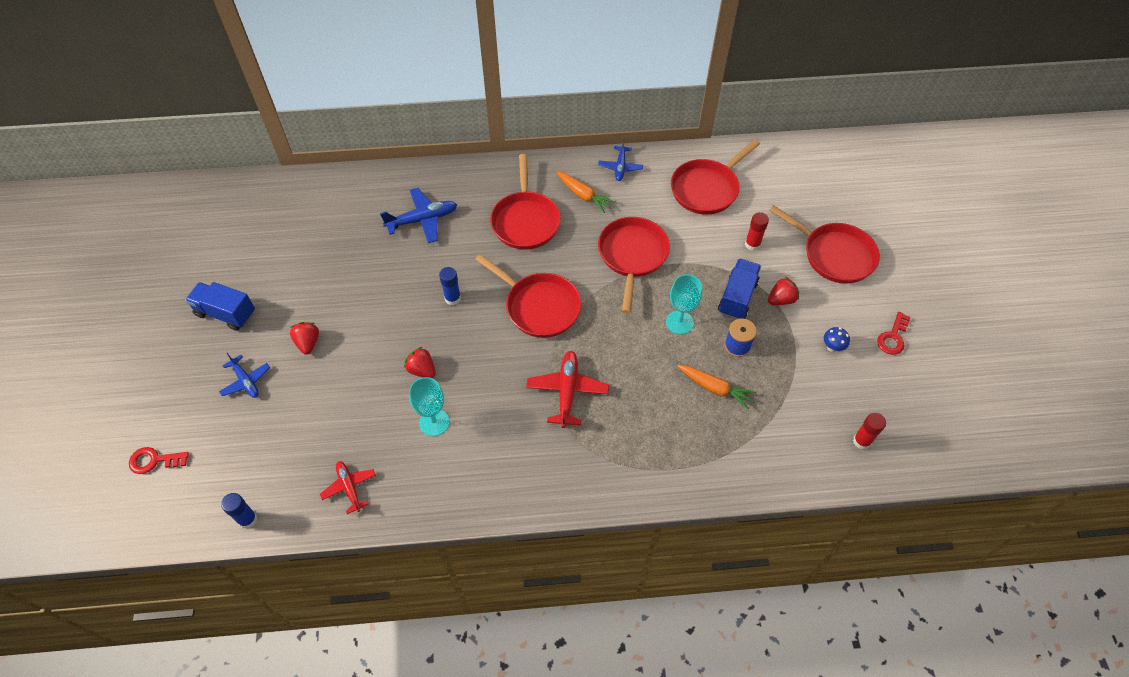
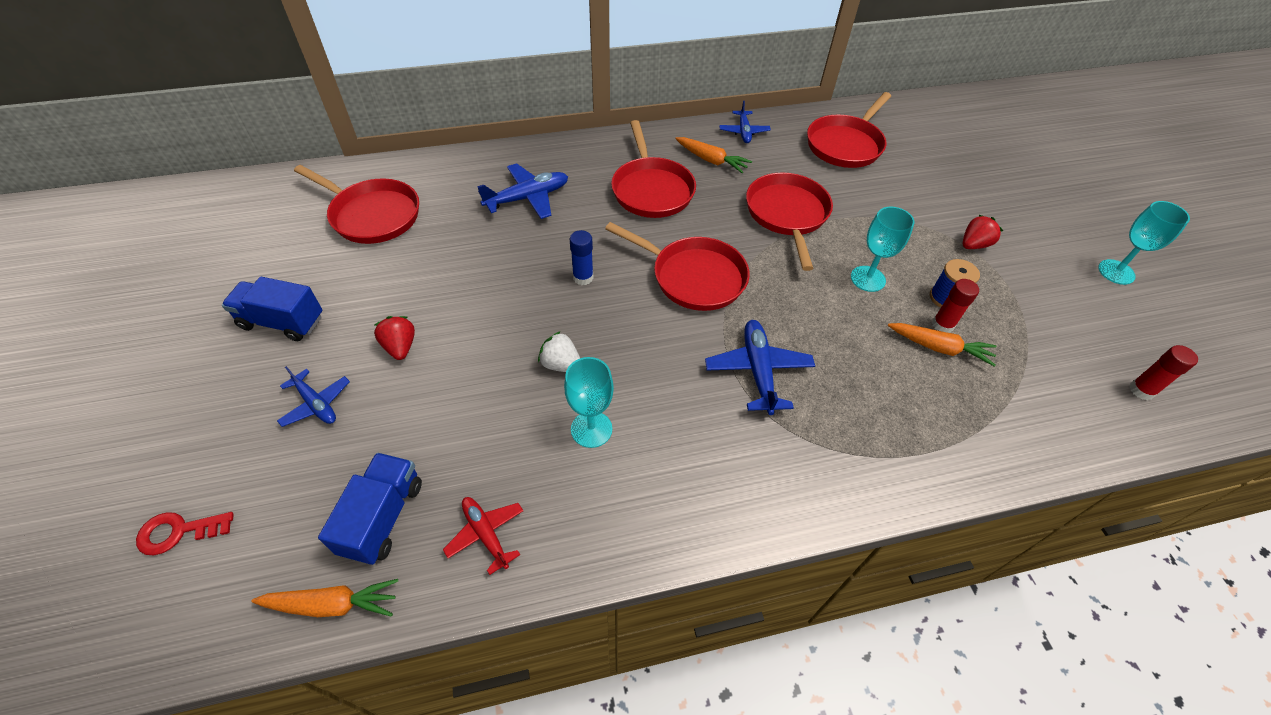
camera: 10 degrees left, 5 degrees down
blue glue stick [221,493,257,529] -> orange carrot [252,579,398,617]
red strawberry [404,347,436,378] -> white strawberry [538,331,580,372]
red plane [526,351,609,428] -> blue plane [705,320,815,415]
blue truck [718,258,761,319] -> blue truck moved to [318,453,422,565]
red glue stick [745,212,769,251] -> red glue stick moved to [932,279,979,333]
red pan [769,205,880,284] -> red pan moved to [294,165,419,244]
blue mushroom [824,327,850,352] -> none
red key [877,312,911,355] -> turquoise goblet [1098,201,1190,285]

